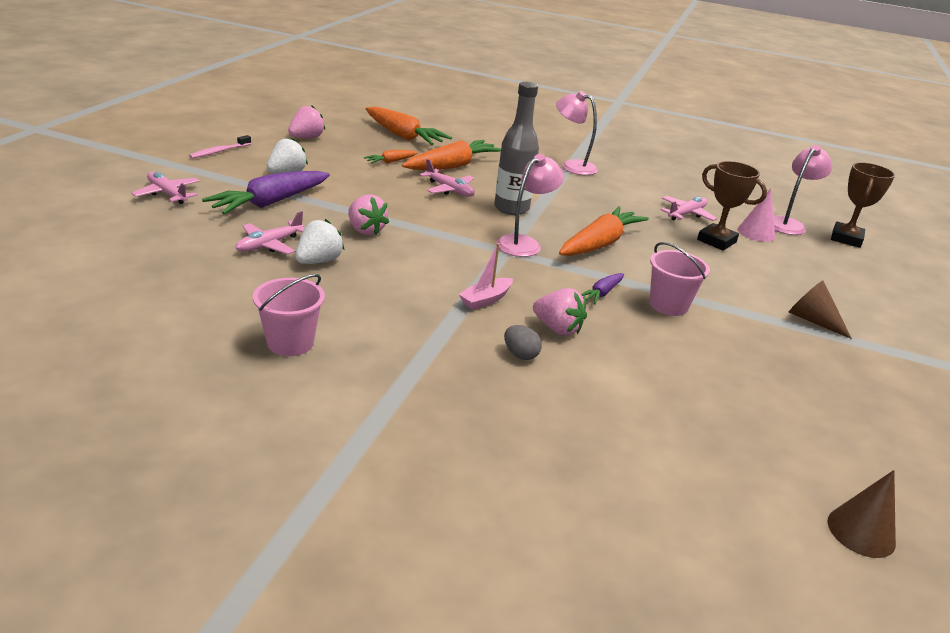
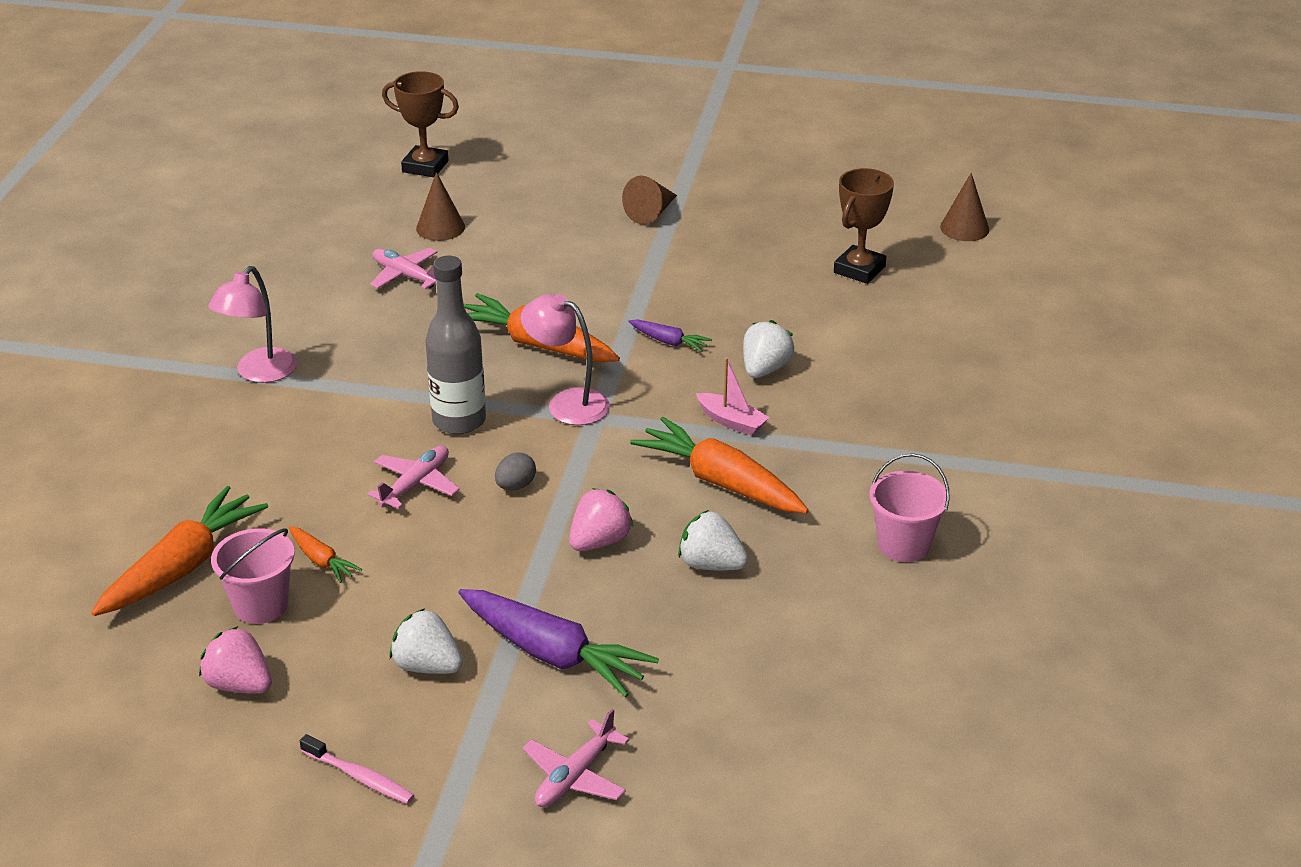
camera: 95 degrees left, 5 degrees up
pink plane [236,211,305,254] -> none
orange carrot [402,140,501,170] -> orange carrot moved to [630,417,809,514]
grey egg [504,325,542,360] -> grey egg moved to [495,452,536,490]
pink strawberry [533,288,587,336] -> white strawberry [743,320,794,378]
pink bucket [650,242,710,316] -> pink bucket moved to [211,528,295,624]
brown trophy [697,161,767,251] -> brown trophy moved to [834,168,894,284]
pink cone [738,189,775,242] -> brown cone [416,172,465,241]
pink lamp [774,145,833,235] -> none

